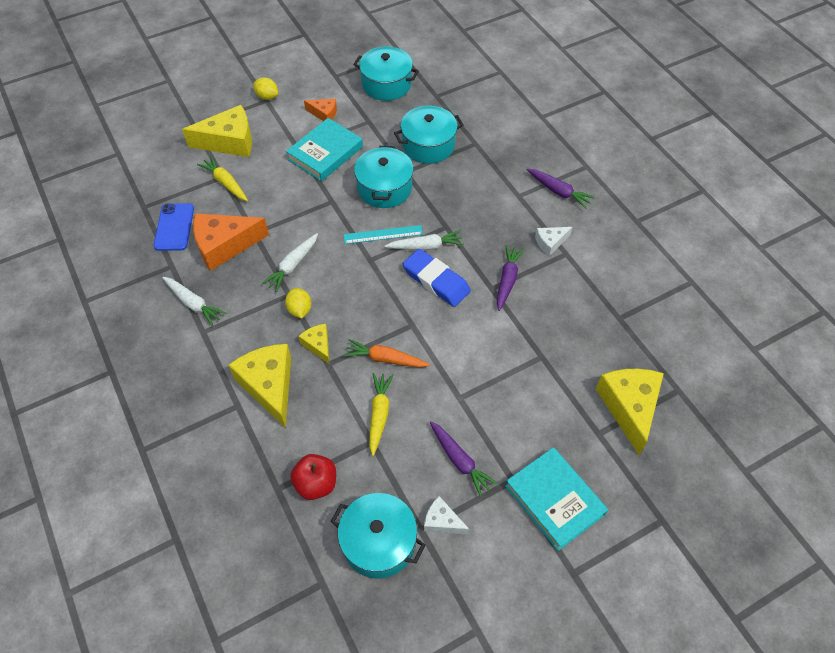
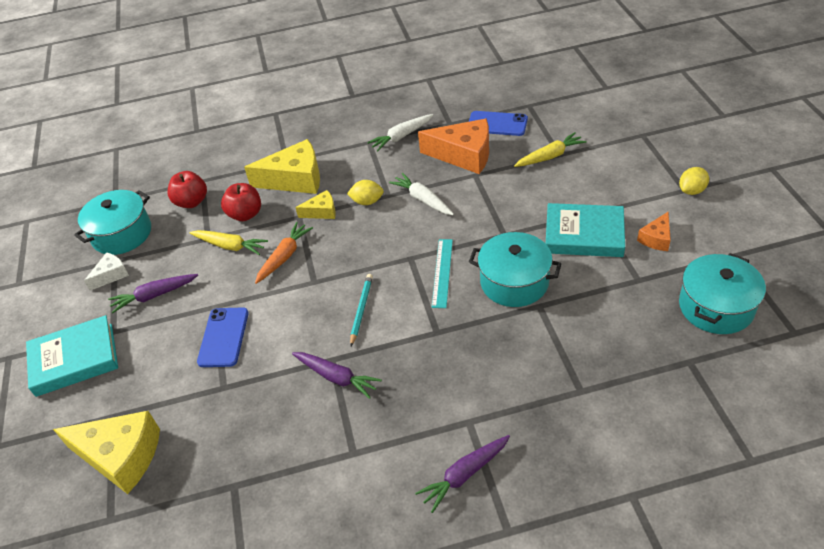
camera: 110 degrees right, 10 degrees down
yellow cheese [182,105,252,157] -> none
orange cheese [193,213,269,271] -> orange cheese turned 105 degrees clockwise [418,119,489,174]
turquoise book [286,118,363,181] -> turquoise book turned 45 degrees counterclockwise [545,203,625,257]
white carrot [385,230,464,250] -> none
turquoise pot [394,105,464,164] -> none
blue eraser [403,249,471,307] -> turquoise pencil [350,274,373,346]
white cheese [535,227,572,256] -> none
none -> blue phone [197,307,249,367]
none -> red apple [221,183,261,221]

